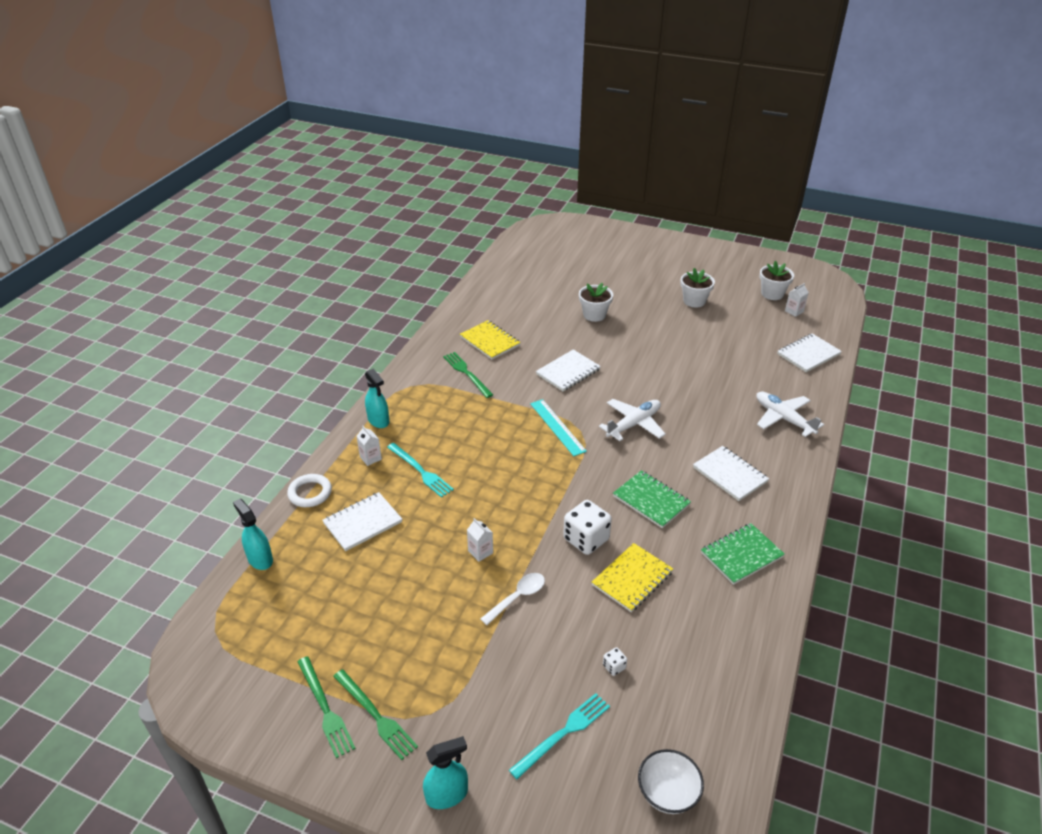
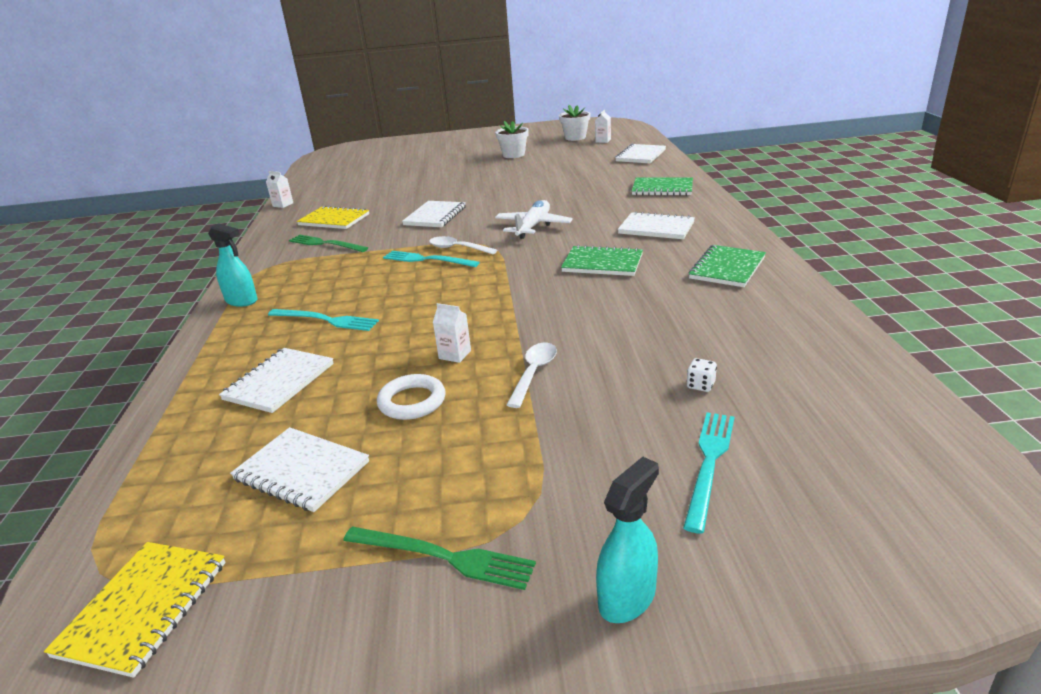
camera: 25 degrees left, 10 degrees down
turquoise spray bottle [233,499,273,570] -> none
white ring [287,474,332,507] -> white ring moved to [377,374,446,420]
green fork [297,656,356,758] -> none
white carton [356,426,382,466] -> white carton moved to [266,171,293,208]
turquoise ruler [530,399,587,456] -> white spoon [429,236,497,254]
white dice [563,500,612,555] -> none
white flower pot [579,283,613,322] -> none
yellow notebook [592,543,673,612] -> yellow notebook moved to [44,542,225,678]
white bowl [638,749,704,814] -> none
white plane [756,391,824,437] -> green notebook [632,177,693,196]
none -> white notebook [230,427,369,512]
none -> turquoise fork [383,251,480,267]

